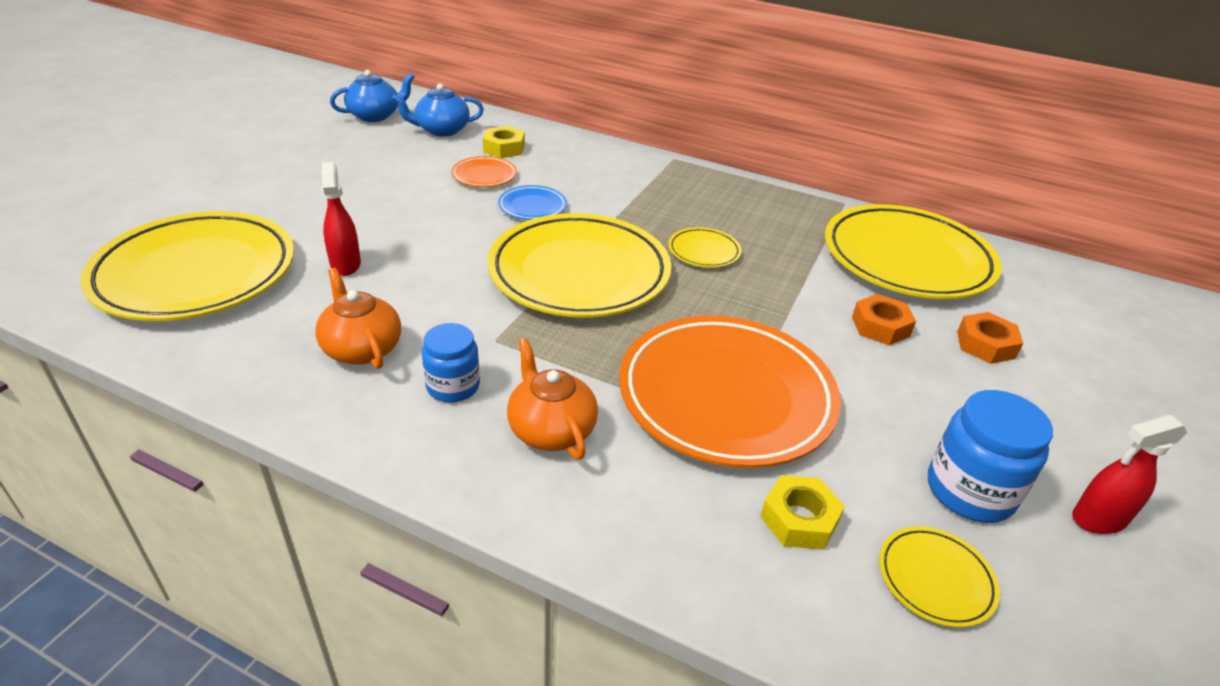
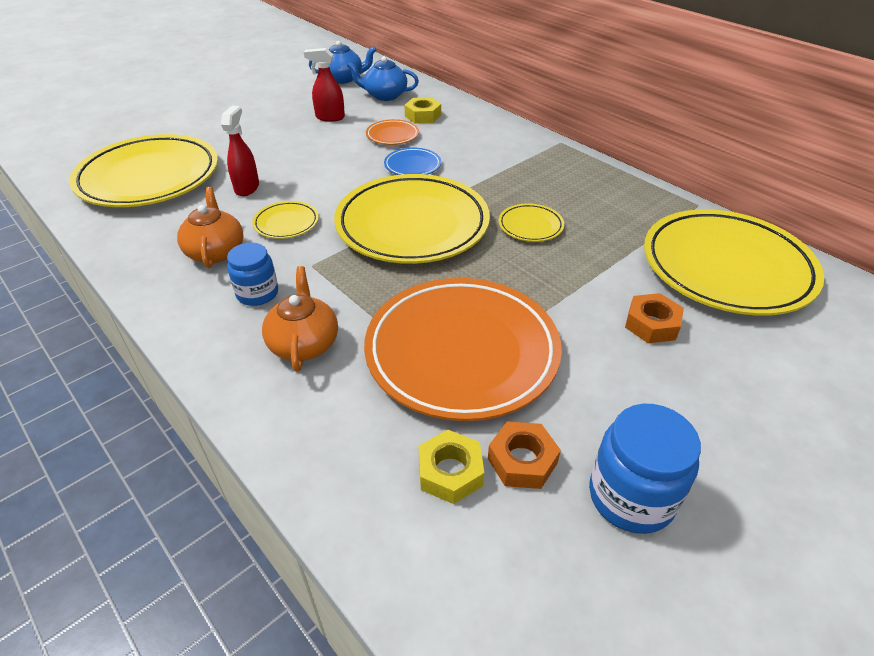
camera: 25 degrees right, 5 degrees up
yellow plate [879,526,1000,628] -> yellow plate moved to [252,201,319,239]
orange nut [957,312,1023,364] -> orange nut moved to [488,421,561,489]
red spray bottle [1072,415,1187,534] -> red spray bottle moved to [304,48,345,122]

